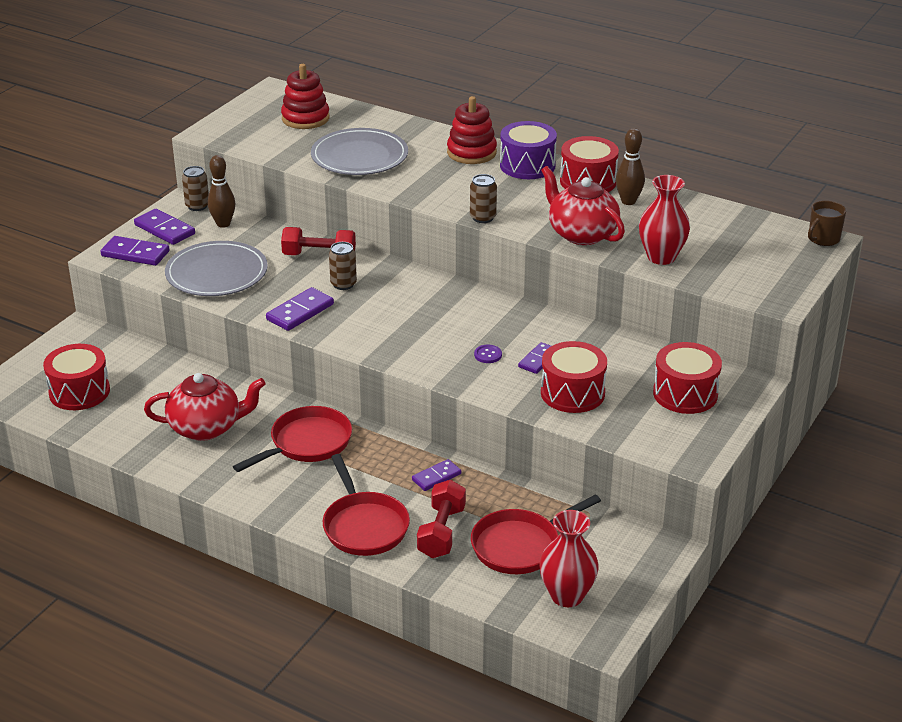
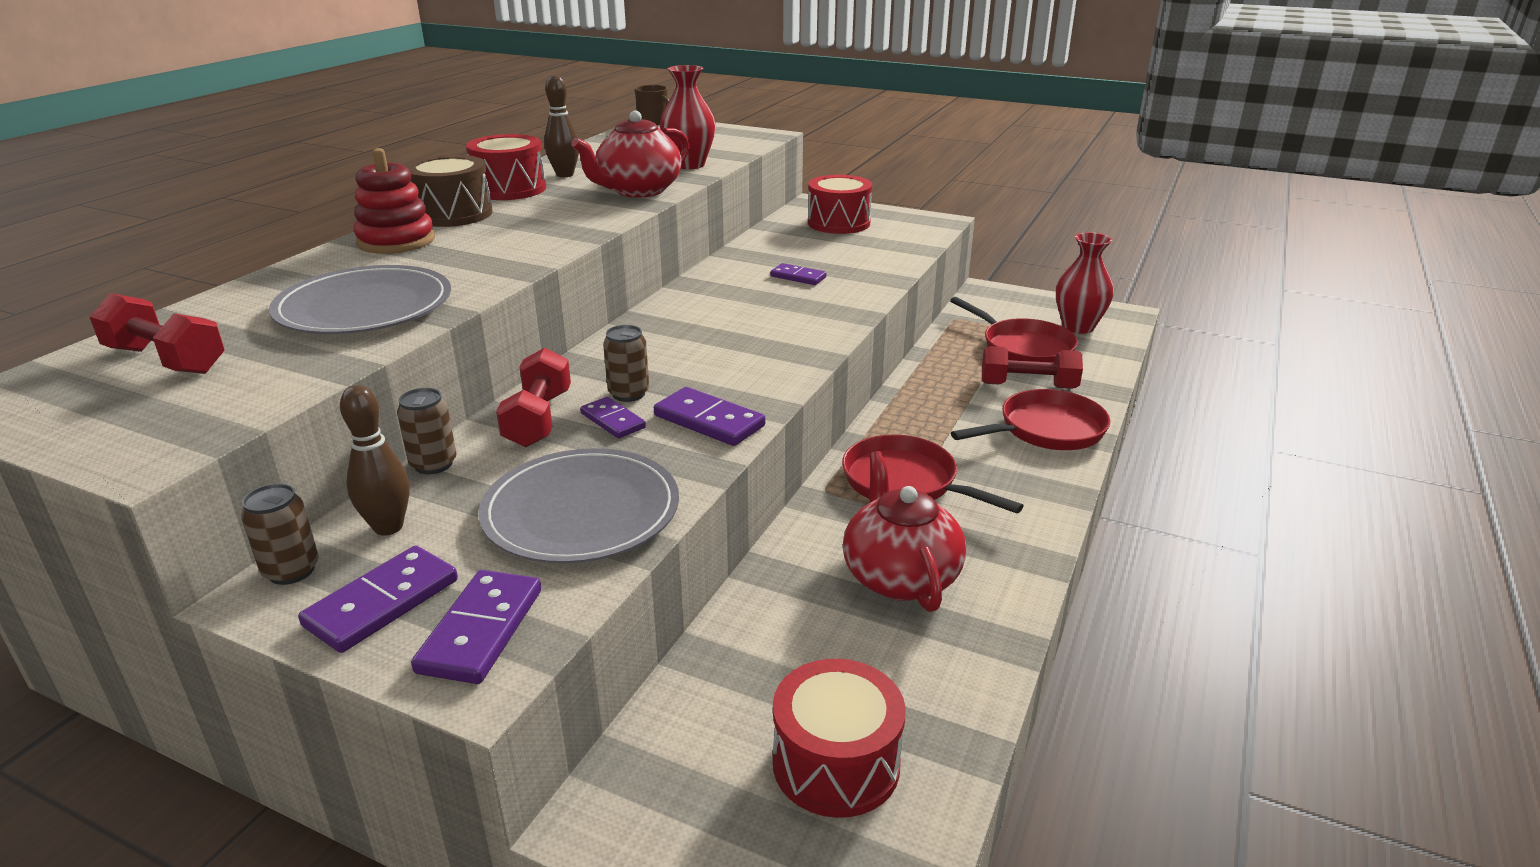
camera: 95 degrees left, 5 degrees down
red stacking toy [281,64,329,129] -> red dumbbell [89,293,225,374]
purple domino [412,459,461,491] -> purple domino moved to [580,397,646,438]
brown can [470,174,497,223] -> brown can moved to [397,388,457,474]
purple button [474,345,502,363] -> none
purple drum [500,121,557,179] -> brown drum [405,155,493,227]
red drum [541,341,607,413] -> none

